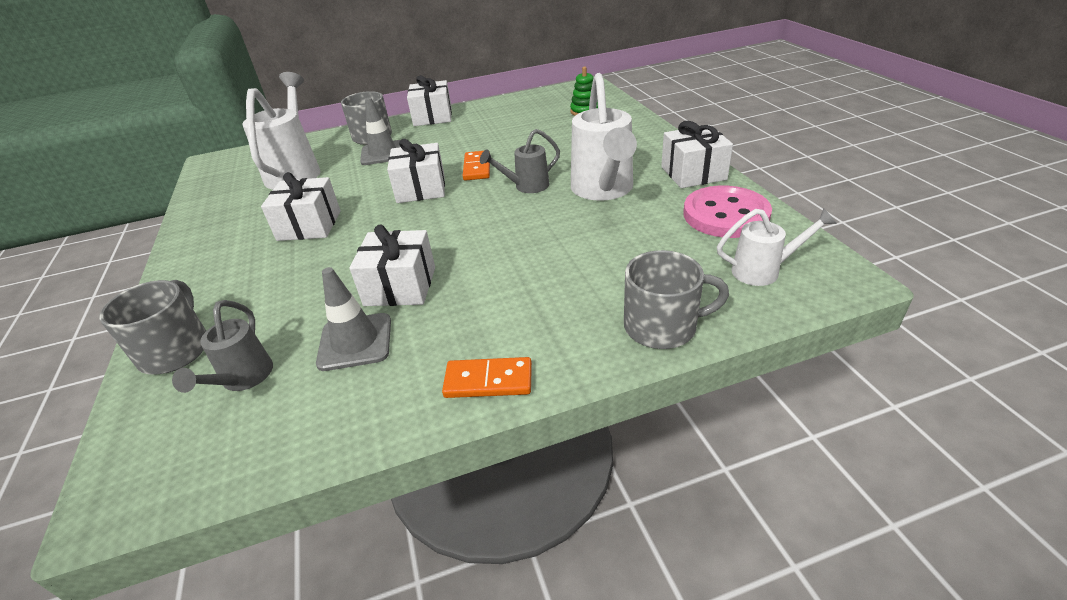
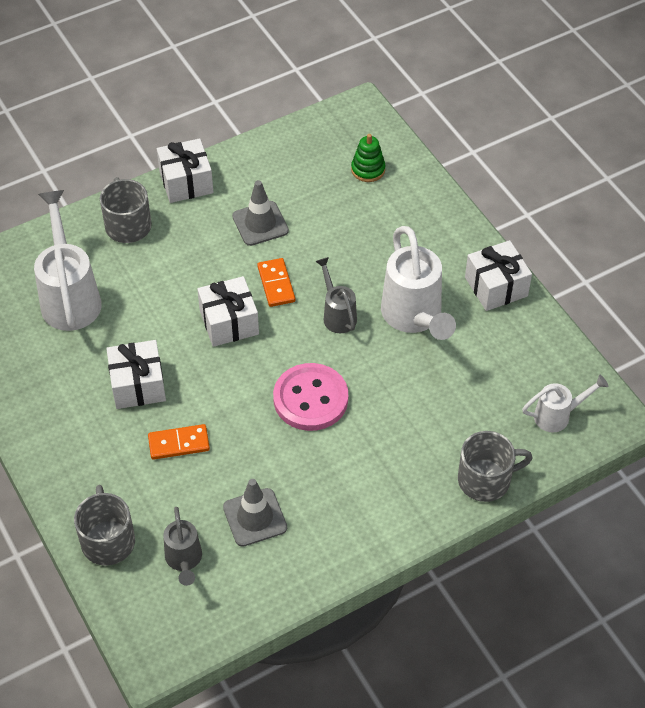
camera: 15 degrees left, 15 degrees up
white gift [349,225,435,306] -> none
grey traffic cone [360,97,400,165] -> grey traffic cone moved to [232,180,289,246]
orange domino [442,357,532,398] -> orange domino moved to [148,424,210,460]
grey watering can [480,129,560,193] -> grey watering can turned 105 degrees clockwise [315,257,357,333]
pink button [683,186,772,238] -> pink button moved to [273,363,348,431]

